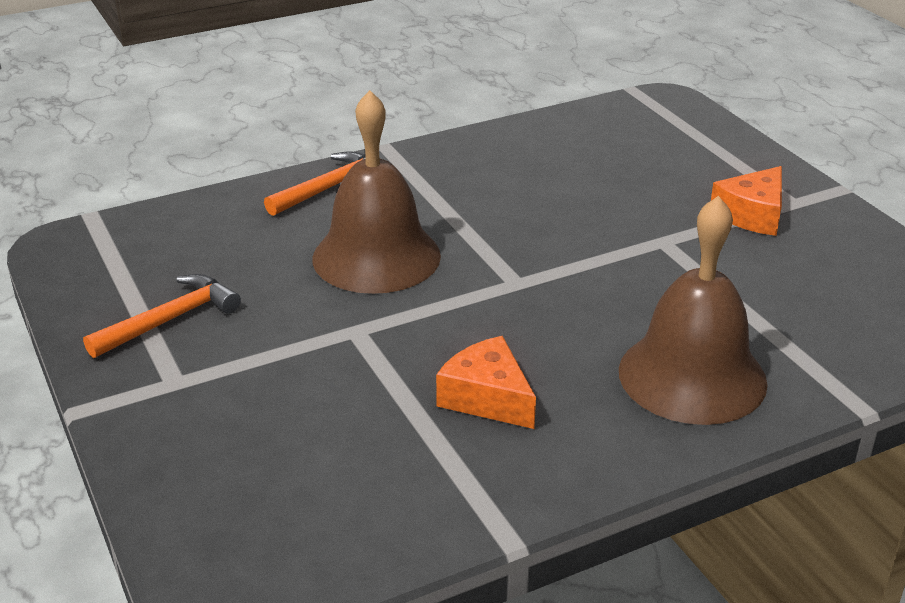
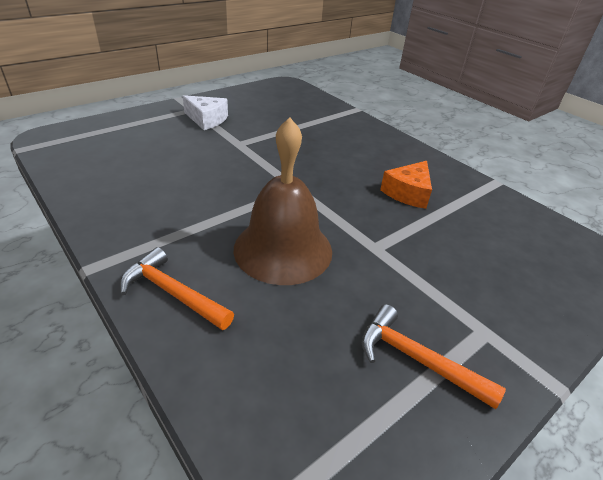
camera: 105 degrees left, 5 degrees up
brown bell [619,196,768,425] -> none
orange cheese [711,166,782,236] -> white cheese [183,95,228,130]

